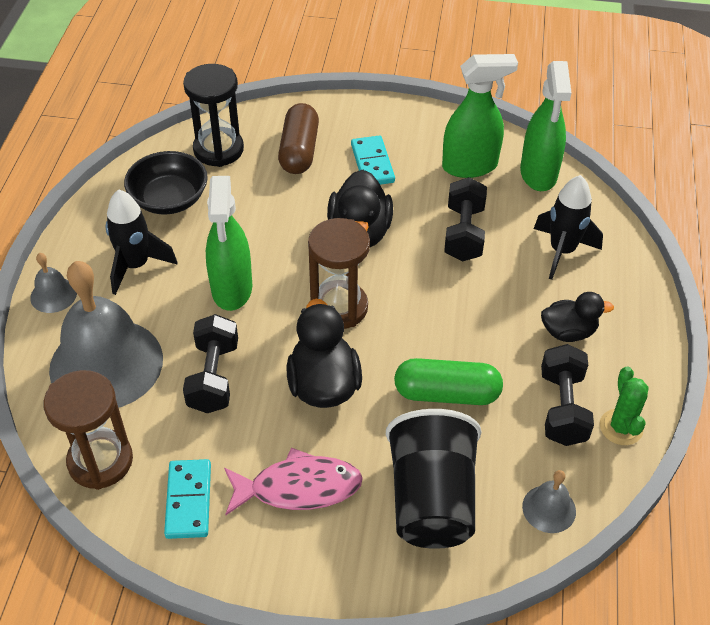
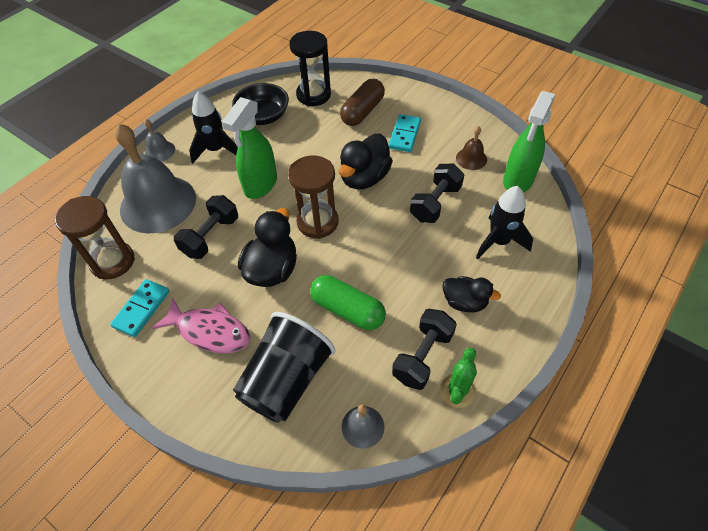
camera: 30 degrees right, 5 degrees up
green spray bottle [442,54,518,178] -> brown bell [456,126,487,170]

